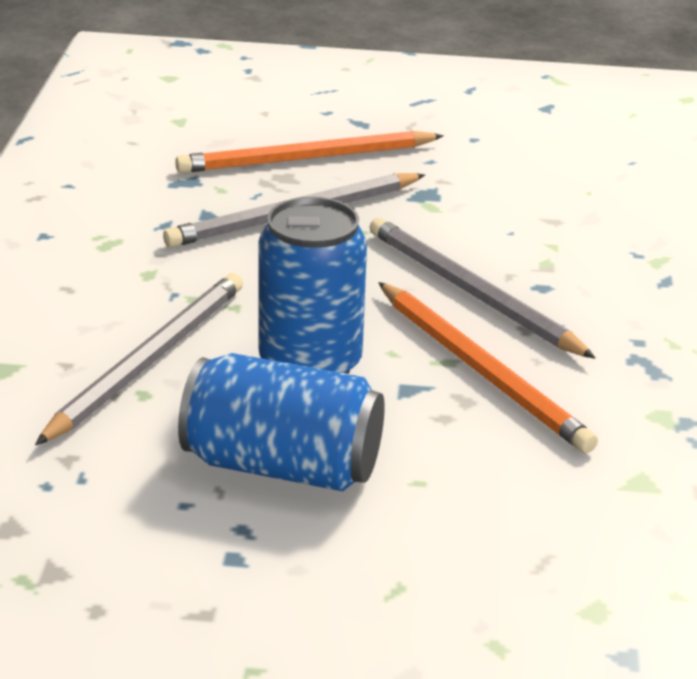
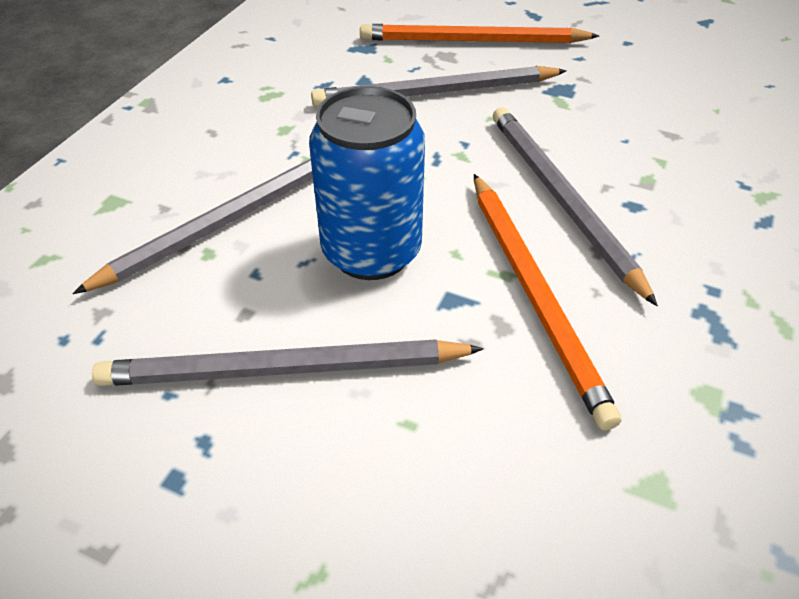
camera: 20 degrees right, 15 degrees up
blue can [178,353,385,491] -> grey pencil [92,339,484,386]

